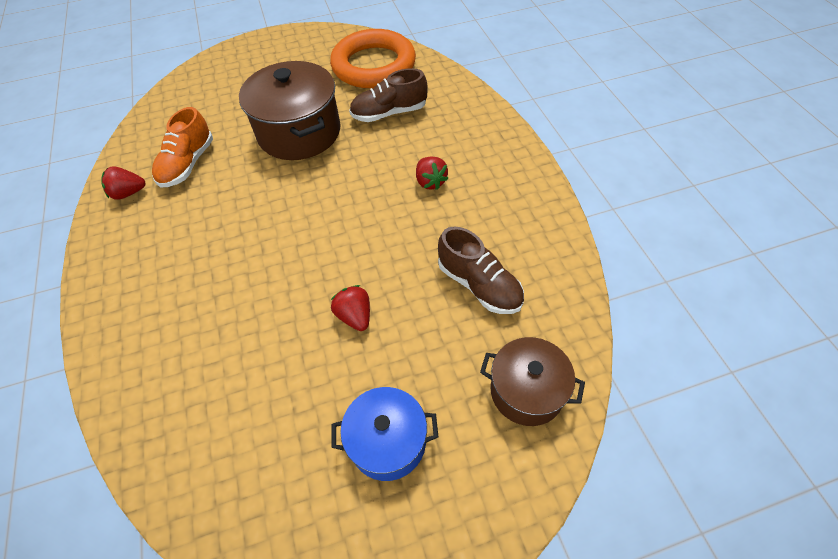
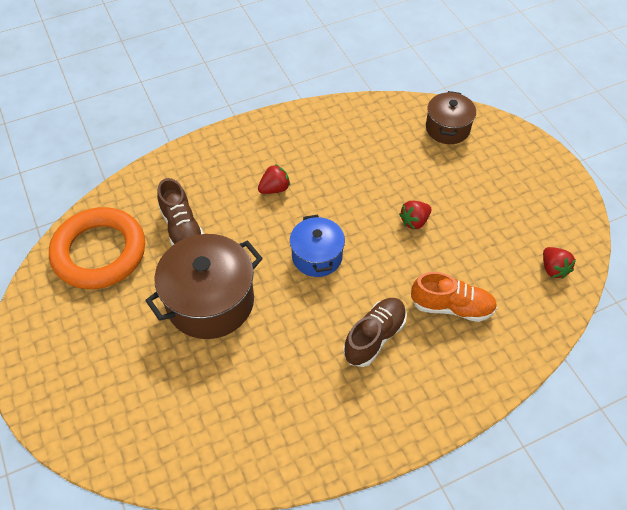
camera: 100 degrees left, 0 degrees up
red strawberry [101,166,145,200] -> red strawberry moved to [543,247,576,279]
orange shoe [152,107,213,188] -> orange shoe moved to [411,272,497,322]
blue pot [331,387,438,481] -> blue pot moved to [290,214,345,277]
brown shoe [438,226,524,314] -> brown shoe moved to [343,298,407,367]

